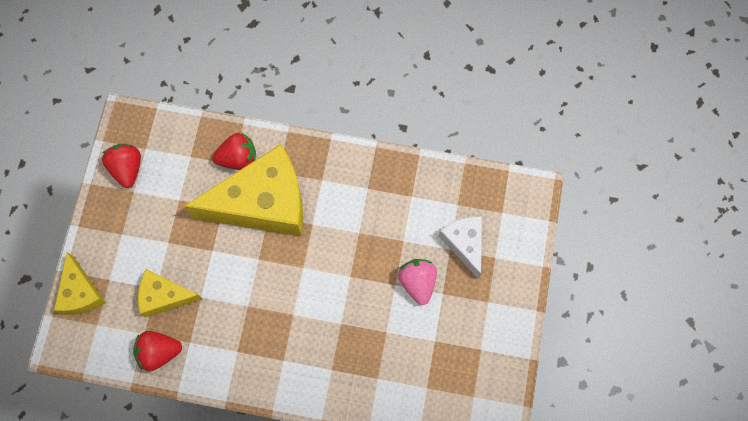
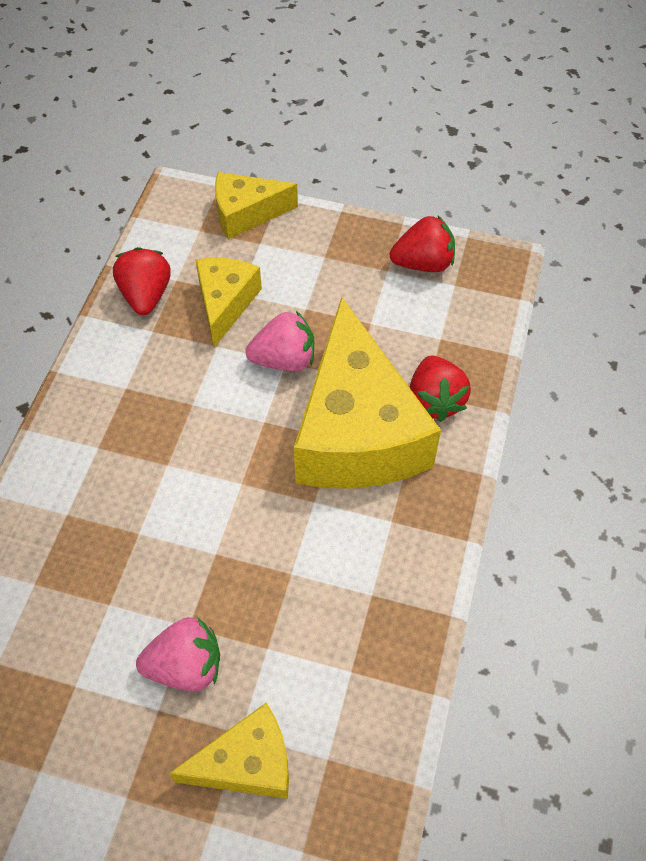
camera: 95 degrees right, 15 degrees down
white cheese [439,216,482,278] -> yellow cheese [169,702,289,799]
none -> pink strawberry [245,311,314,371]

